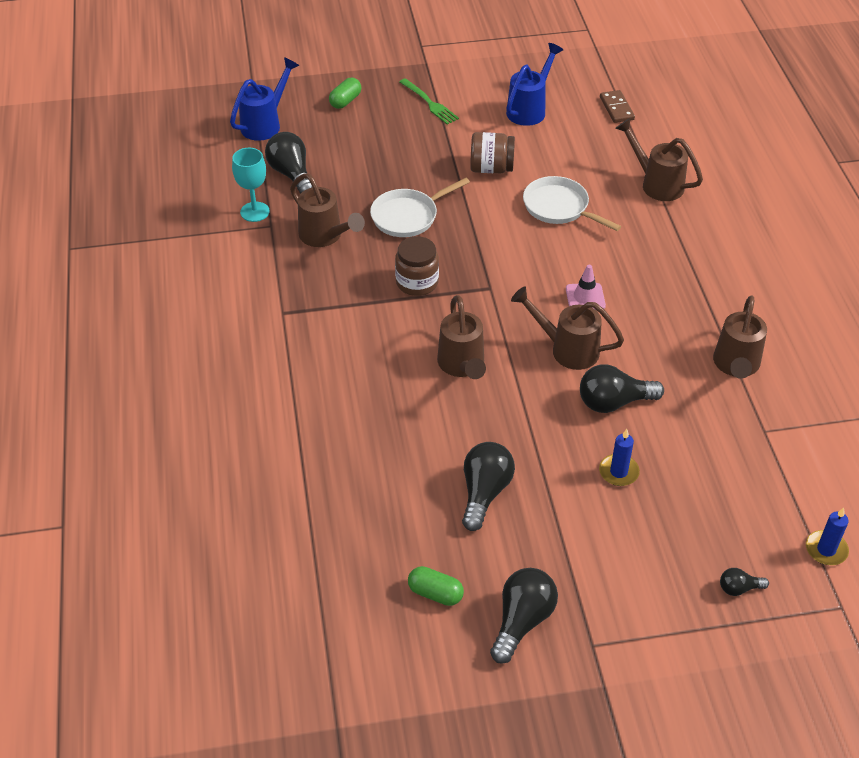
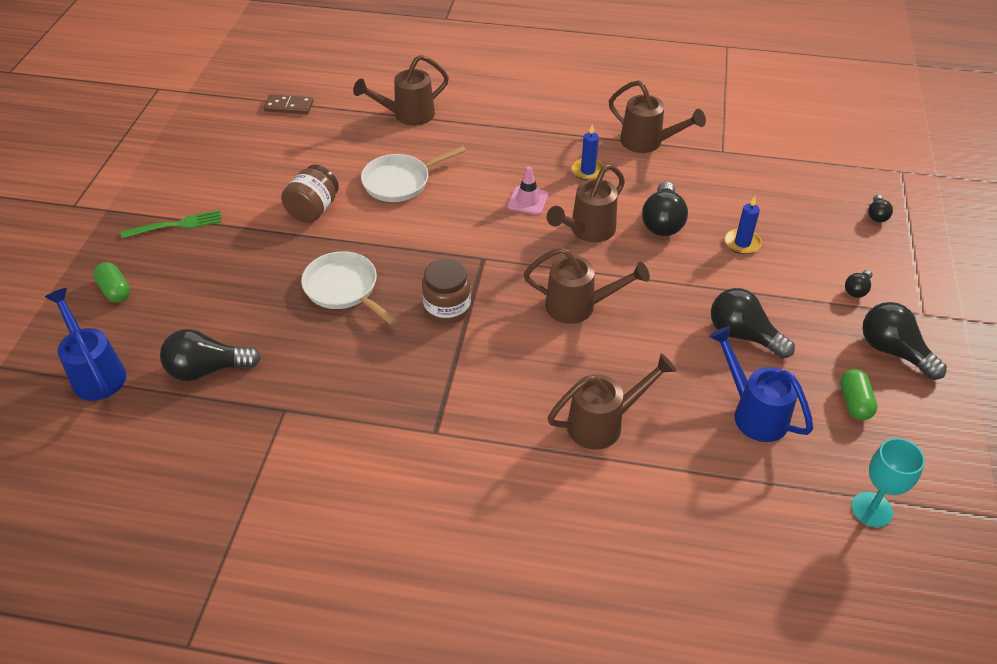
camera: 70 degrees left, 0 degrees up
turquoise goblet [232,148,270,222] -> turquoise goblet moved to [851,438,925,527]
brown watering can [290,174,365,247] -> brown watering can moved to [547,353,677,450]
white pan [370,178,470,237] -> white pan turned 150 degrees clockwise [301,251,397,325]
green capsule [408,566,464,606] -> green capsule turned 45 degrees counterclockwise [840,369,878,420]
blue watering can [506,43,563,126] -> blue watering can moved to [709,326,813,442]
blue candle [806,508,849,565] -> blue candle moved to [571,124,604,180]
none -> black light bulb [845,270,873,298]

